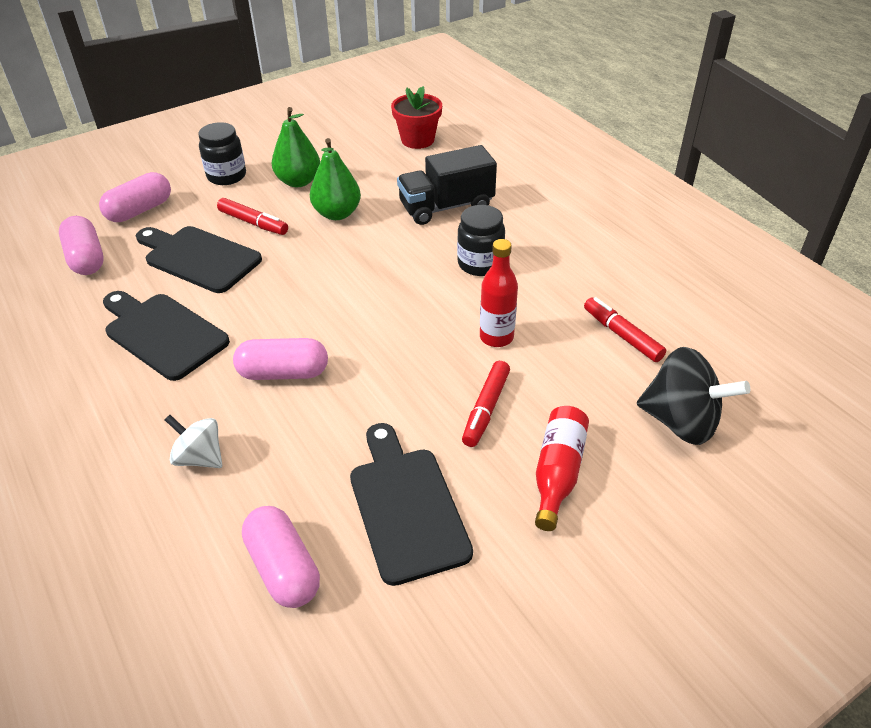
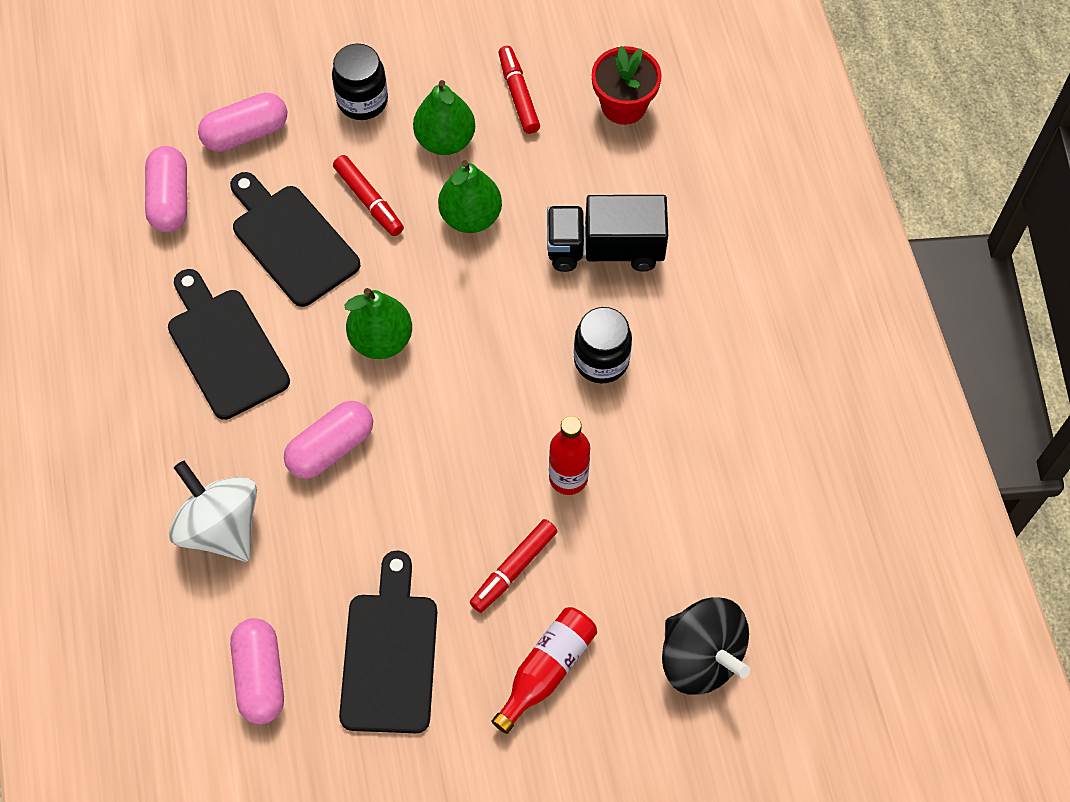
camera: 20 degrees right, 20 degrees up
white spinning top [165,415,222,468] -> white spinning top [169,461,257,562], size x1.66
pink capsule [233,338,328,380] -> pink capsule turned 60 degrees counterclockwise [284,401,373,479]
red marker [584,297,666,362] -> red marker moved to [498,46,540,134]
none -> green pear [344,288,412,359]

